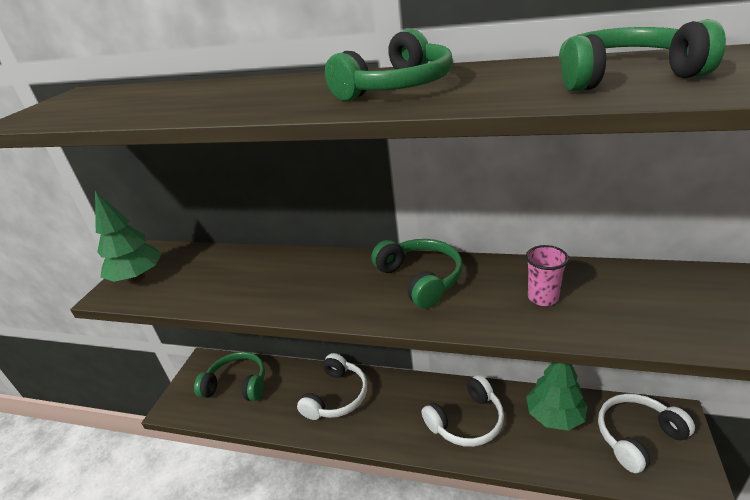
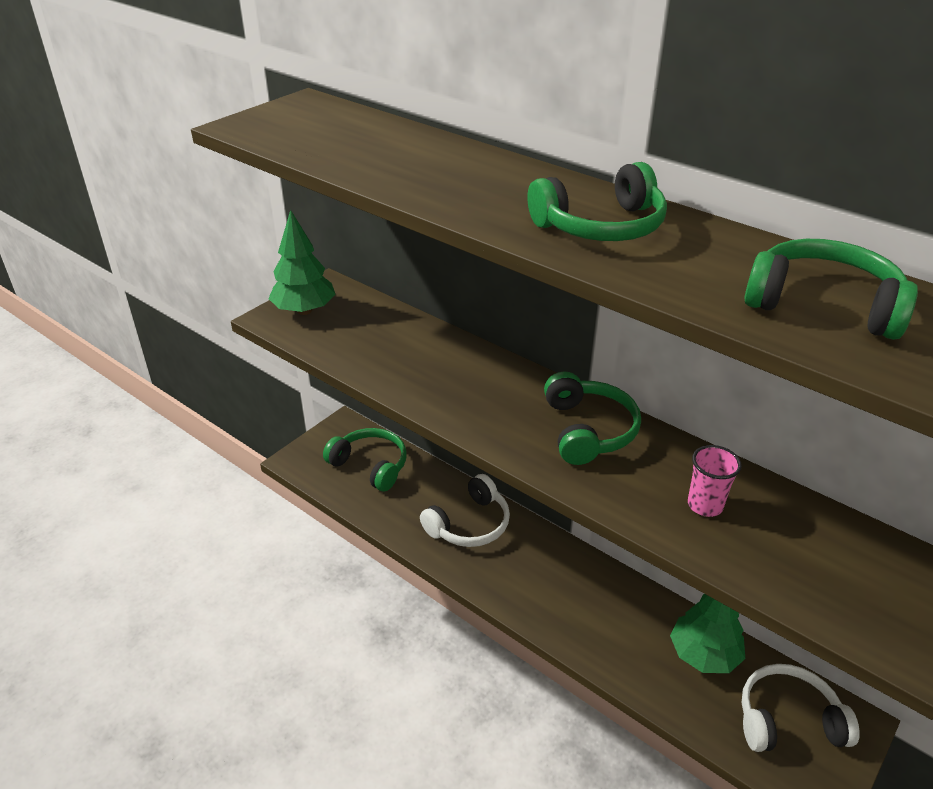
camera: 20 degrees right, 5 degrees up
white headphones [421,375,504,447] -> none

